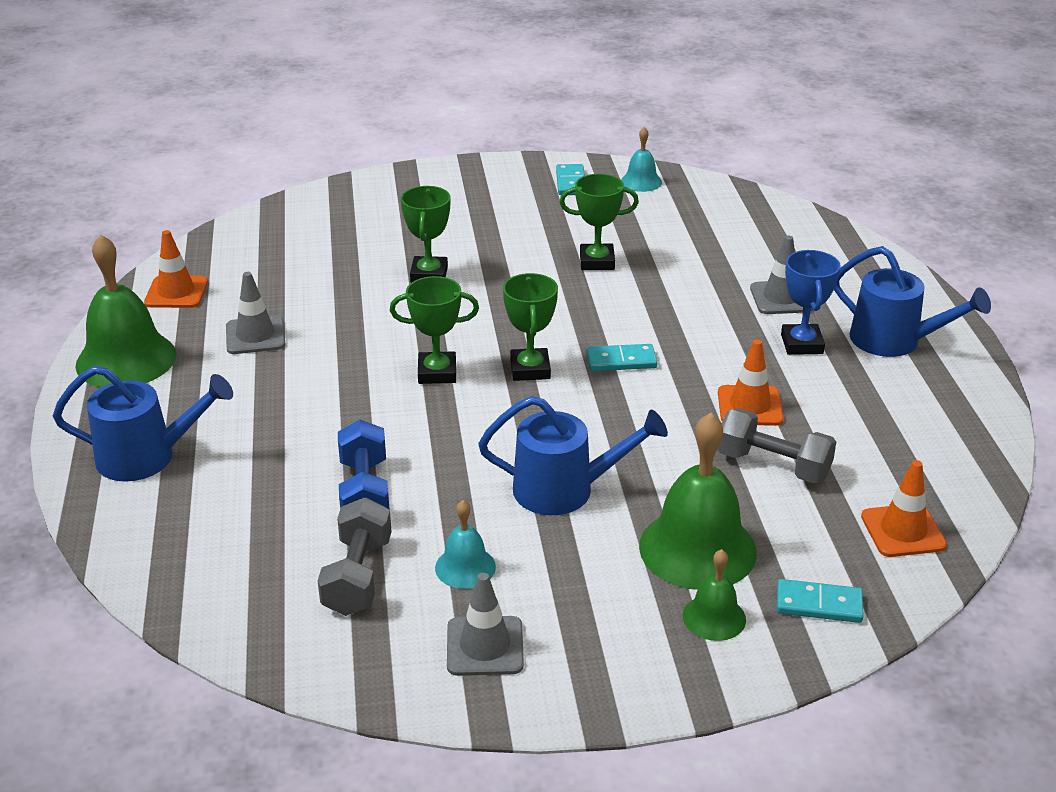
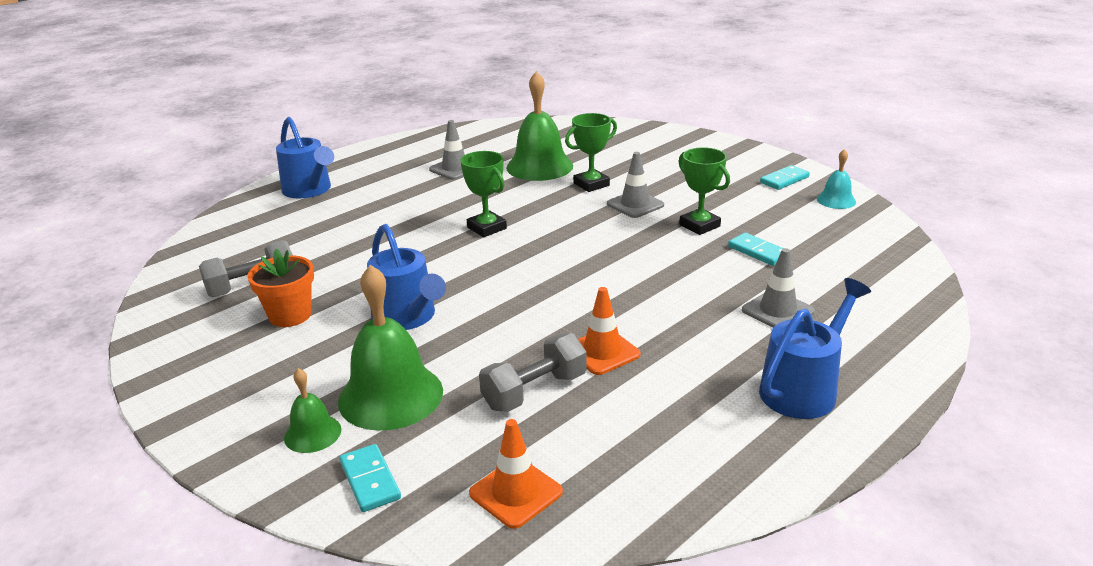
camera: 55 degrees right, 5 degrees down
green bell [75,235,177,387] -> green bell moved to [506,71,573,181]
orange traffic cone [144,230,208,308] -> none
blue dumbbell [338,420,389,509] -> none
turquoise bell [435,500,496,589] -> orange flower pot [247,249,314,327]
grey traffic cone [447,573,524,676] -> grey traffic cone moved to [607,152,664,218]
green trophy [503,273,558,381] -> none
turquoise domino [586,344,657,371] -> turquoise domino moved to [728,233,784,266]
grey dumbbell [717,408,836,483] -> grey dumbbell turned 60 degrees clockwise [479,333,587,412]
blue trophy [781,250,841,355] -> none
blue watering can [834,246,991,357] -> blue watering can turned 135 degrees counterclockwise [759,278,871,419]

